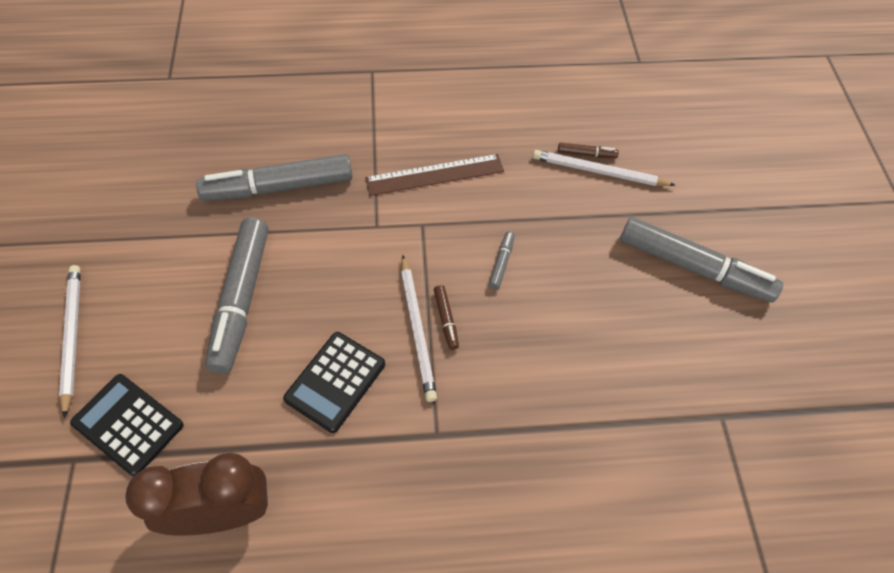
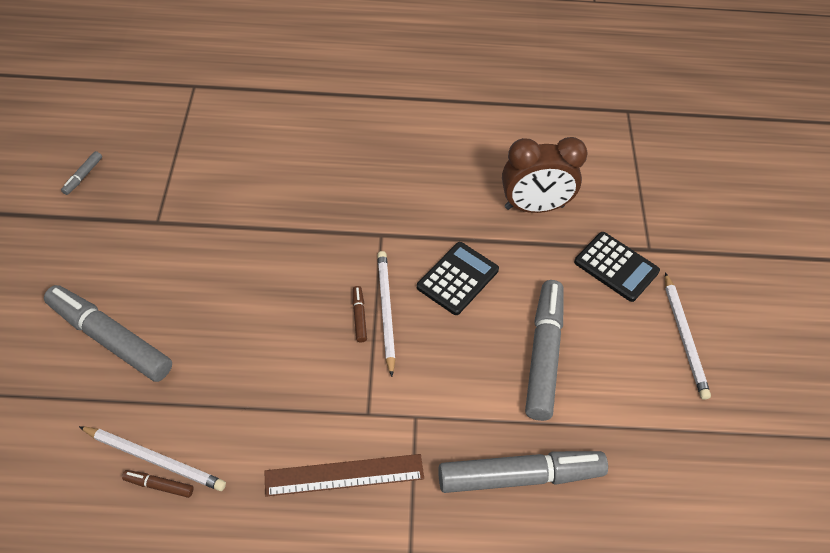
camera: 175 degrees left, 5 degrees down
grey marker [489,231,515,290] -> grey marker moved to [61,151,102,195]

